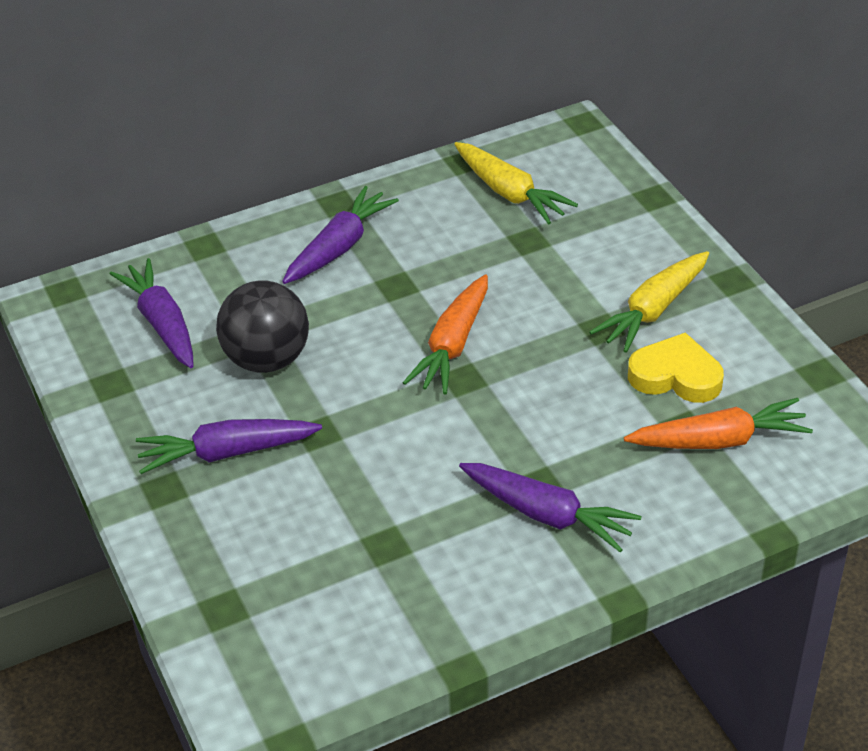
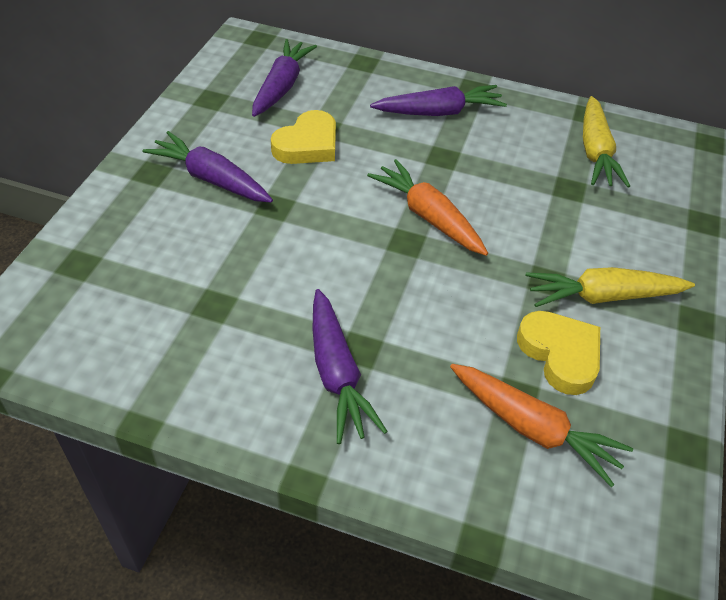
camera: 40 degrees right, 5 degrees up
black ball [216,280,309,373] -> yellow heart [271,110,336,164]
orange carrot [403,274,488,394] -> orange carrot turned 75 degrees clockwise [367,159,488,256]

